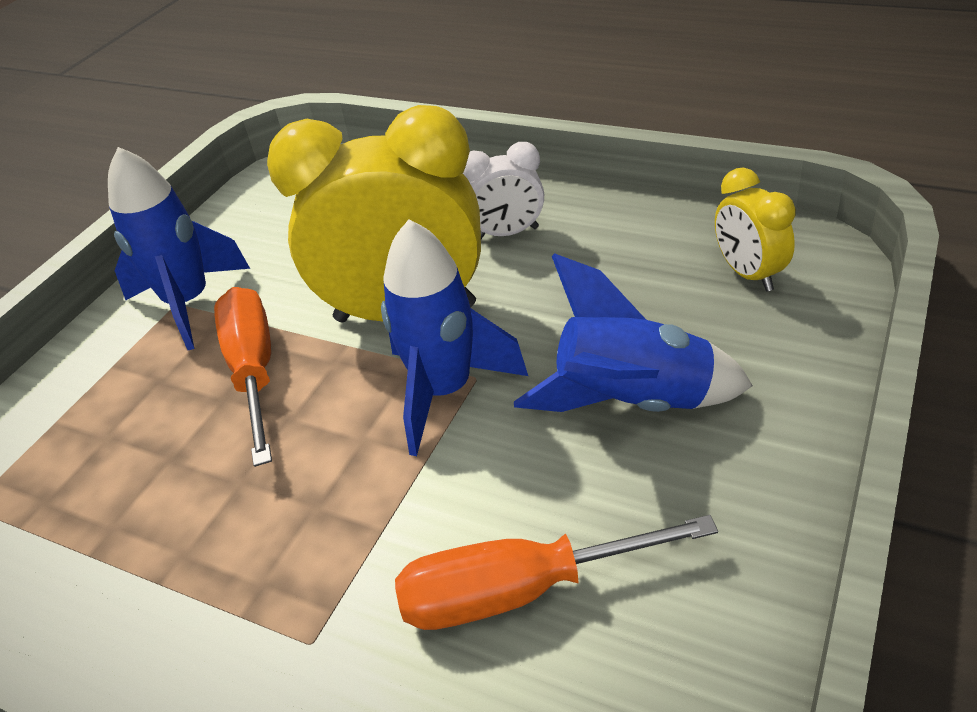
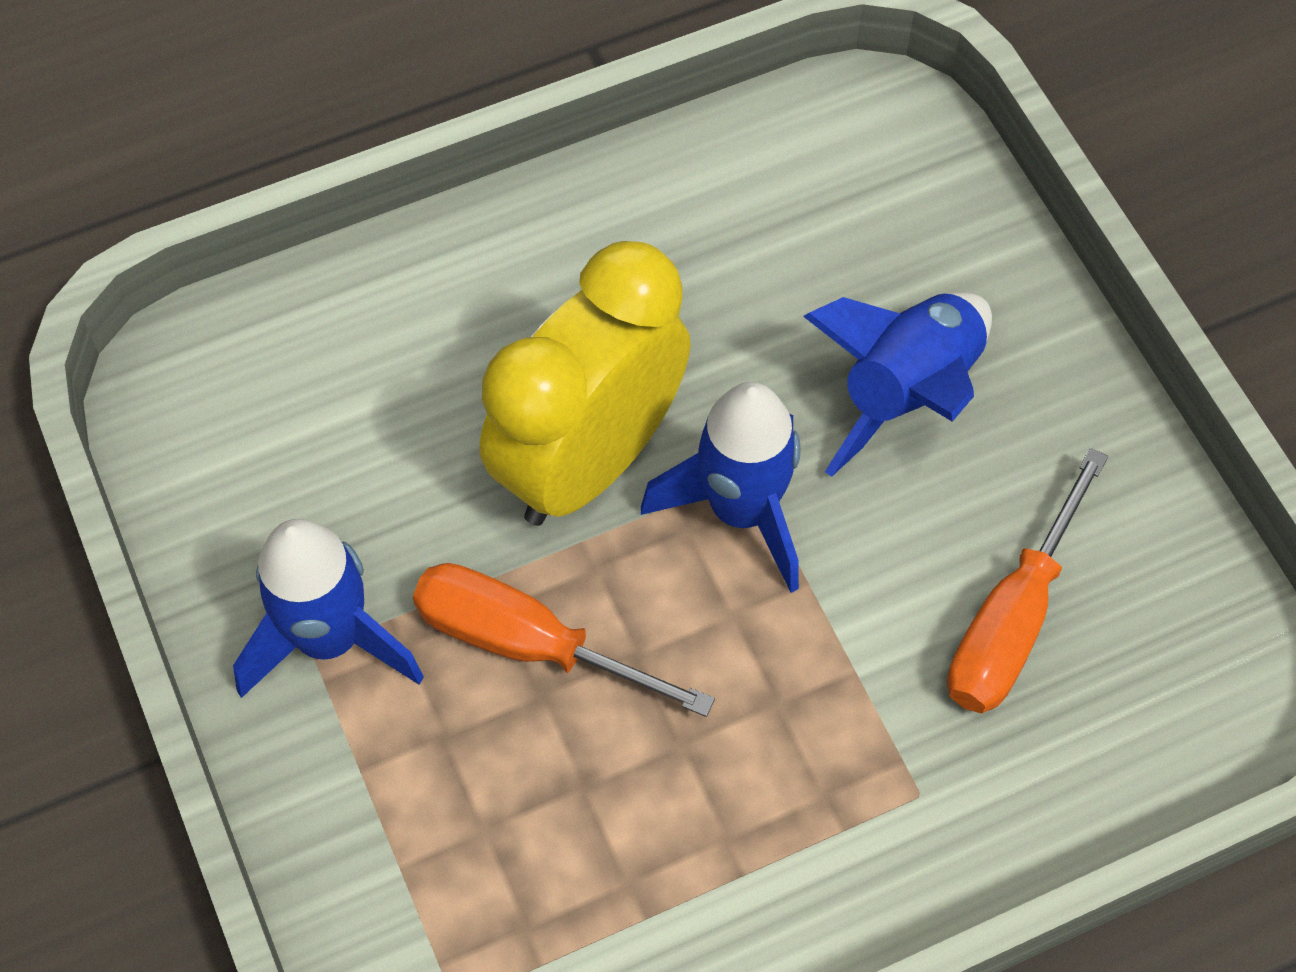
camera: 55 degrees left, 20 degrees up
white clock [463,142,544,239] -> none
yellow clock [715,168,796,291] -> none

